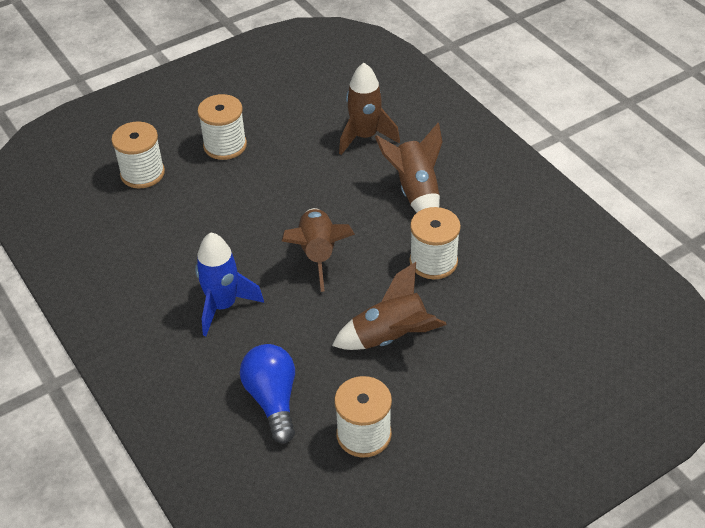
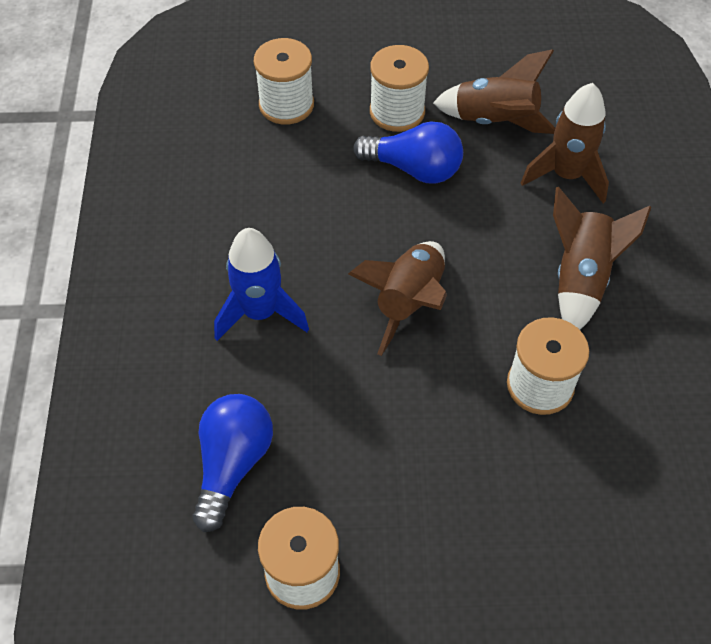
camera: 30 degrees right, 10 degrees up
brown rocket [332,262,447,350] -> brown rocket moved to [433,49,555,134]
none -> blue light bulb [353,121,463,184]

